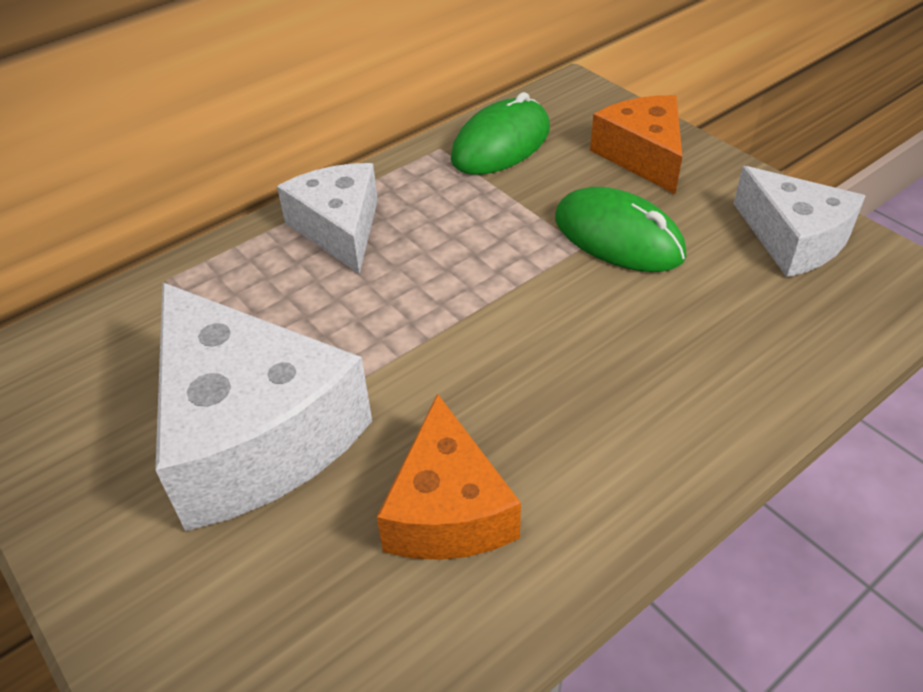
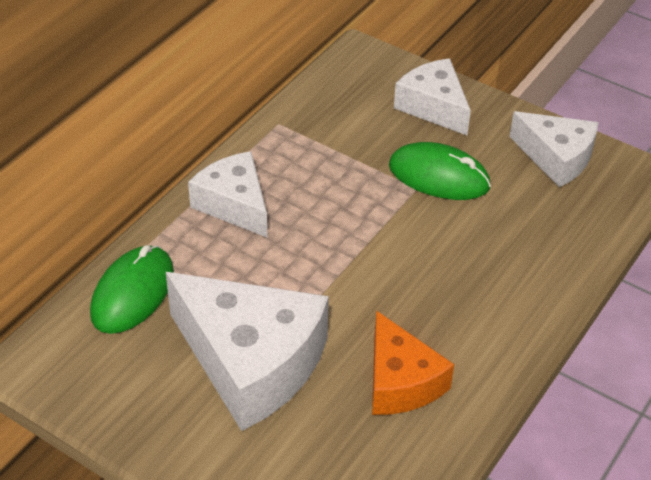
camera: 20 degrees left, 0 degrees up
green mouse [451,92,550,175] -> green mouse moved to [90,245,174,334]
orange cheese [590,95,682,194] -> white cheese [394,58,471,135]

